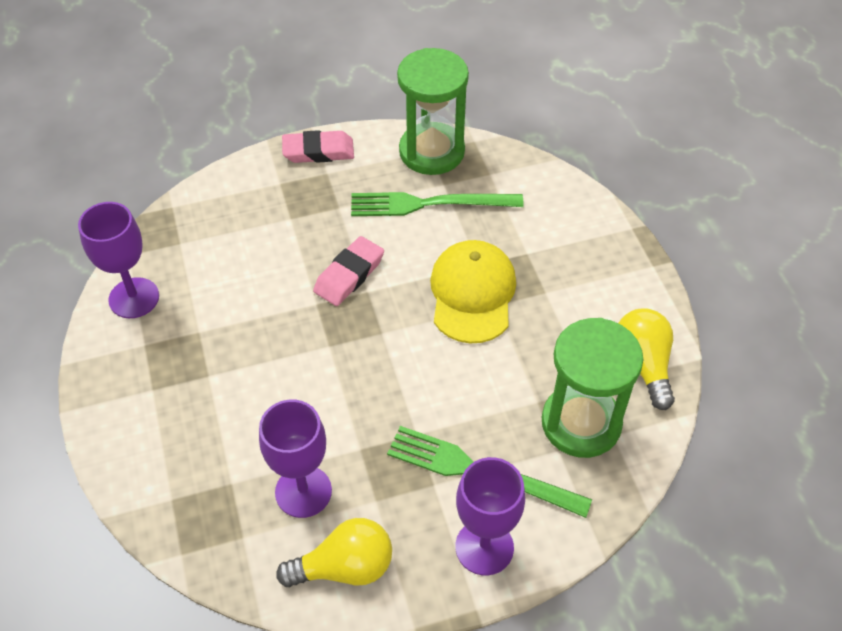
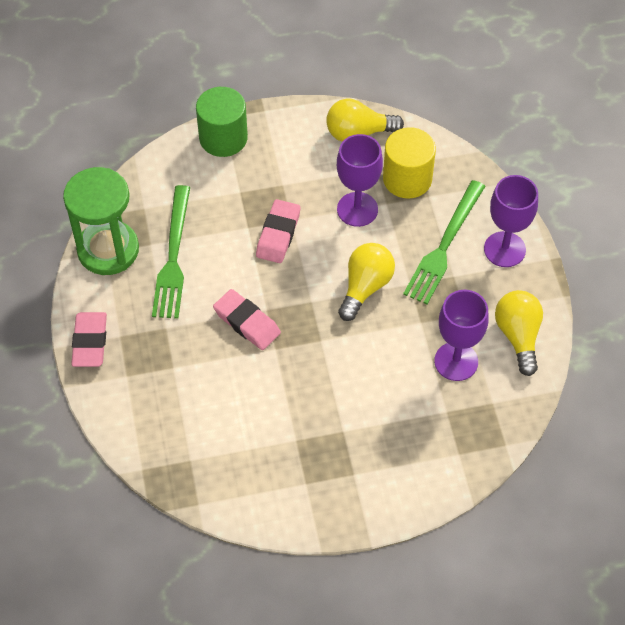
camera: 85 degrees left, 5 degrees up
purple goblet [78,202,159,318] -> purple goblet moved to [337,134,383,227]
yellow cap [430,240,516,343] -> pink eraser [256,199,301,263]
green hourglass [542,318,643,458] -> yellow cylinder [383,127,436,199]
none -> green cylinder [196,87,248,157]
none -> yellow light bulb [338,243,395,321]

